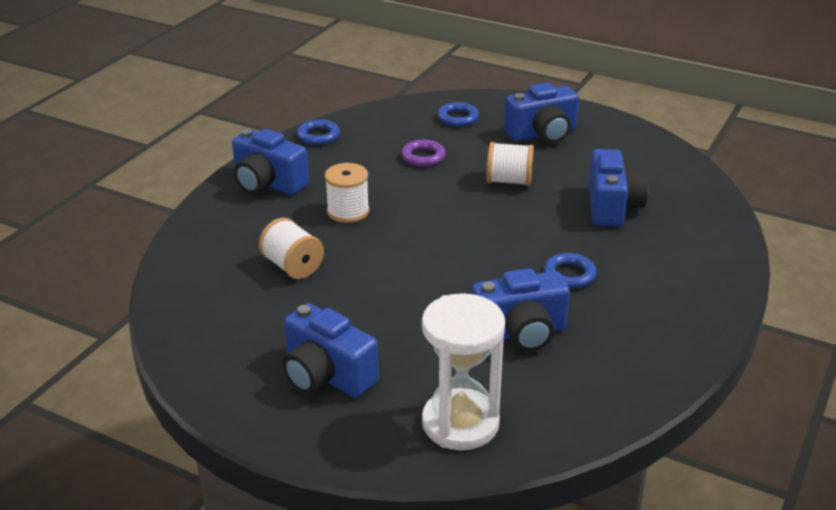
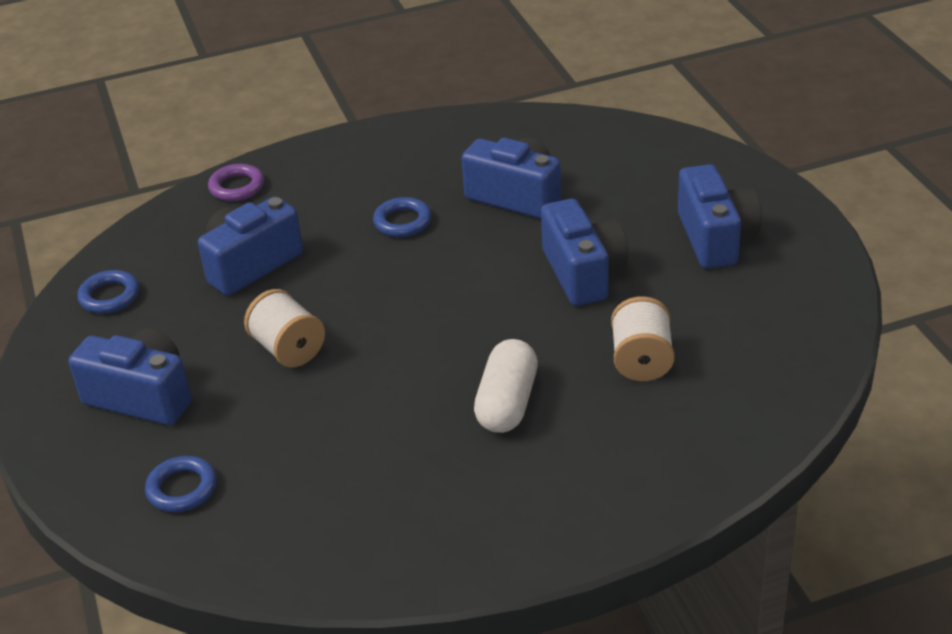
camera: 135 degrees left, 5 degrees up
blue camera [232,129,309,195] -> blue camera moved to [541,199,628,306]
blue ring [297,119,340,145] -> blue ring moved to [77,270,139,314]
white spool [325,163,370,223] -> white capsule [474,339,538,433]
purple ring [401,140,446,166] -> purple ring moved to [208,164,264,201]
white hourglass [422,293,505,450] -> none

